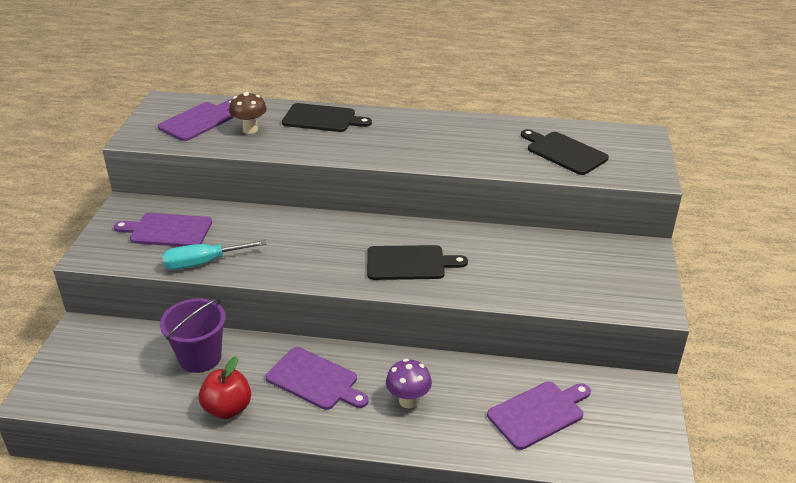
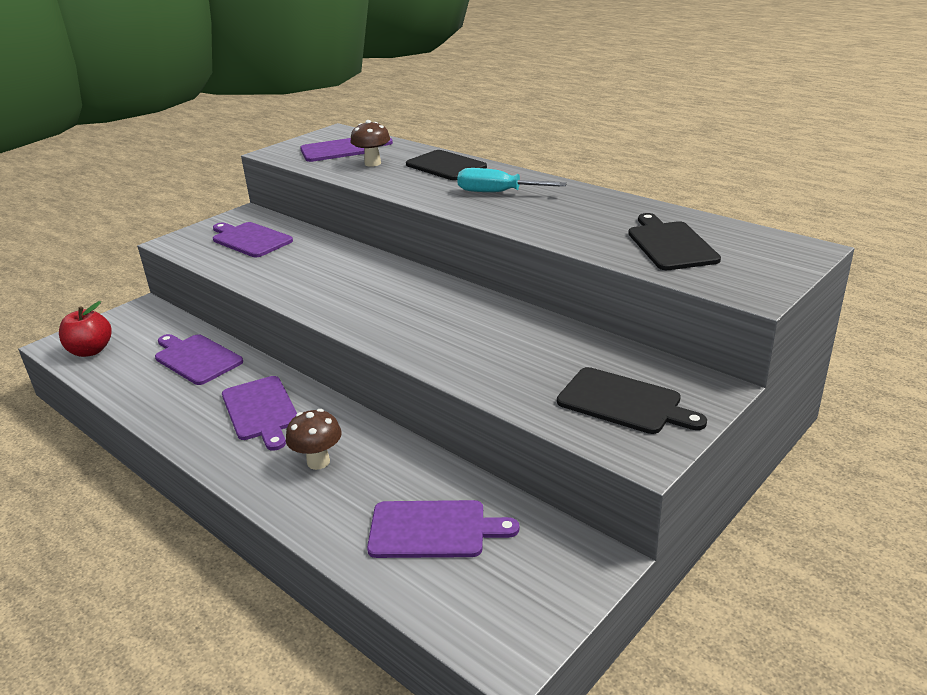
camera: 35 degrees right, 5 degrees down
purple bucket [160,298,226,373] -> purple cutting board [155,334,243,385]
turquoise screwdriver [162,240,267,270] -> turquoise screwdriver moved to [457,168,567,192]
red apple [199,356,251,419] -> red apple moved to [59,301,112,357]
black cutting board [367,245,468,280] -> black cutting board moved to [557,367,707,434]
purple mushroom [386,359,432,408] -> brown mushroom [286,409,342,470]

